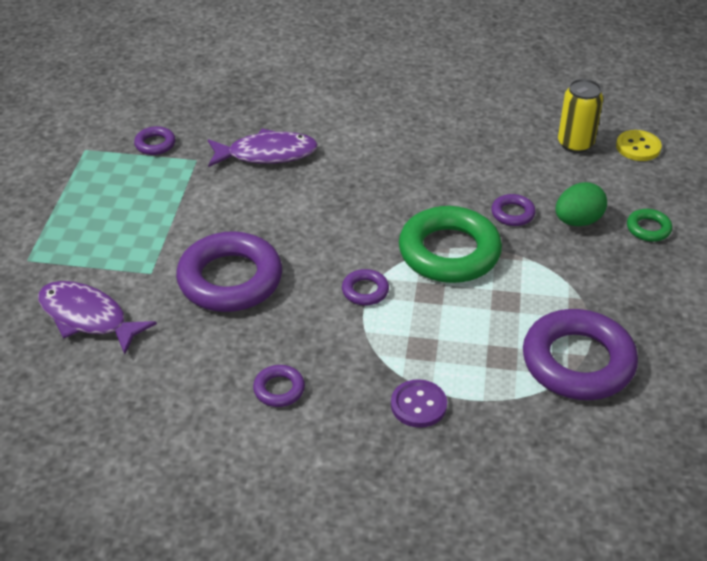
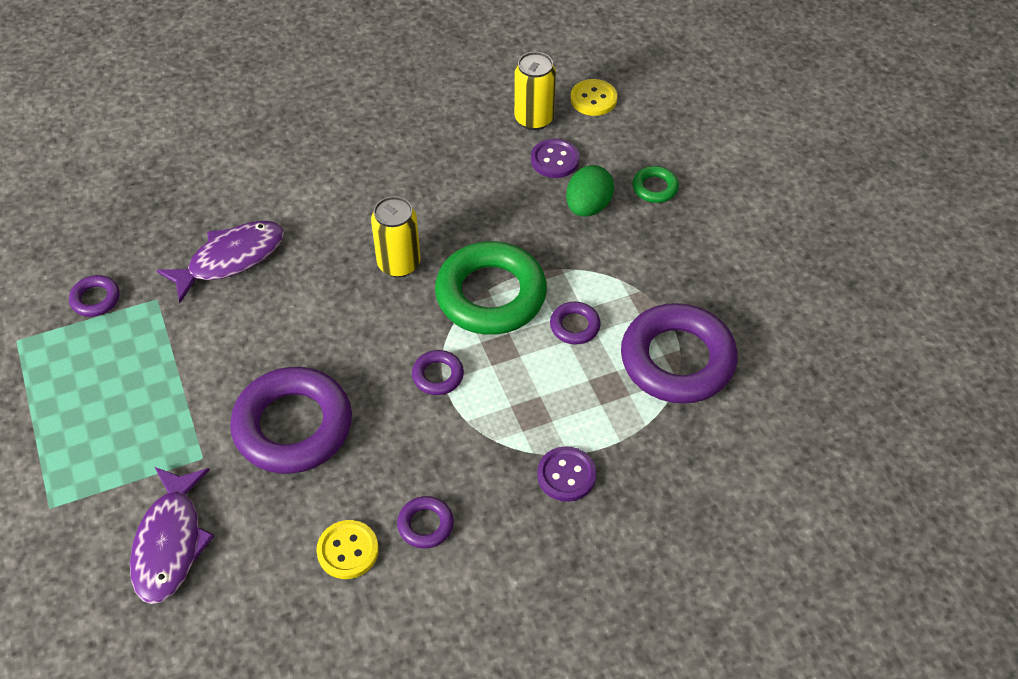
camera: 30 degrees left, 10 degrees up
purple fish [38,281,157,354] -> purple fish turned 90 degrees counterclockwise [130,467,214,604]
purple ring [491,194,536,226] -> purple ring moved to [550,302,601,344]
none -> yellow button [316,520,379,579]
none -> yellow can [371,196,421,277]
none -> purple button [531,138,580,178]

